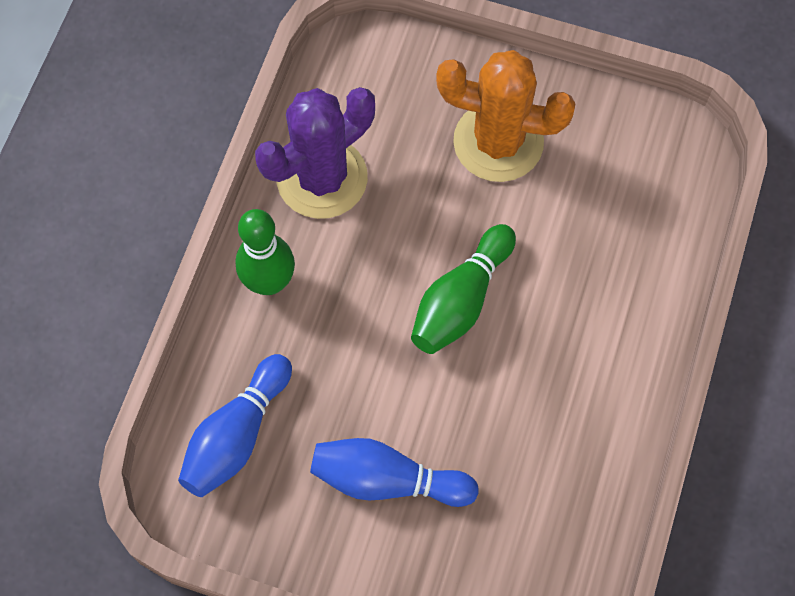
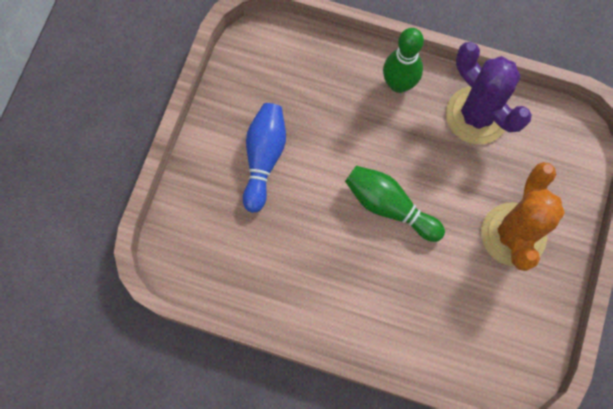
camera: 90 degrees right, 5 degrees up
blue bowling pin [178,354,292,497] -> none

